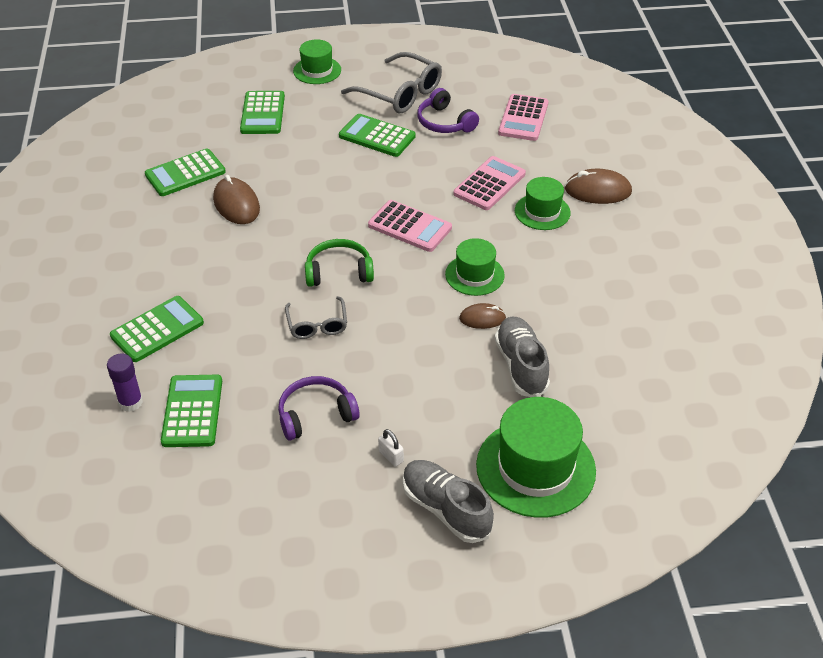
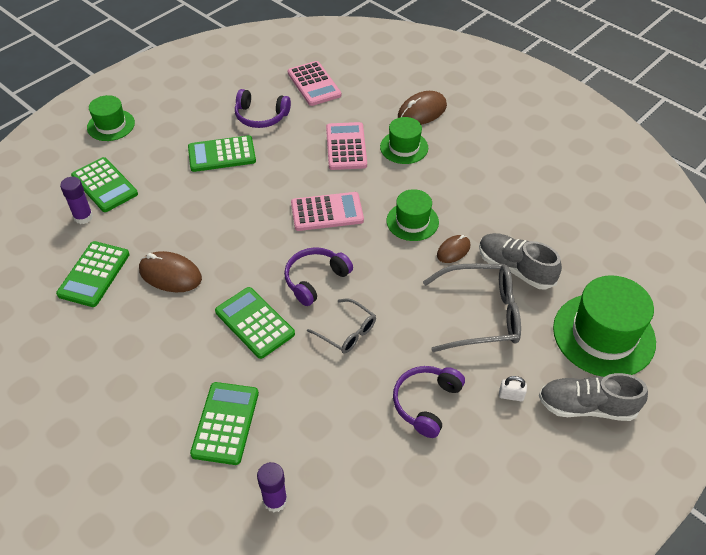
camera: 40 degrees left, 5 degrees up
green calculator [161,375,222,447] -> green calculator moved to [215,287,295,359]
green headphones [305,239,374,287] -> purple headphones [284,247,353,306]
grey glasses [341,52,442,113] -> grey glasses moved to [423,264,521,352]
none -> purple glue stick [60,177,93,224]

